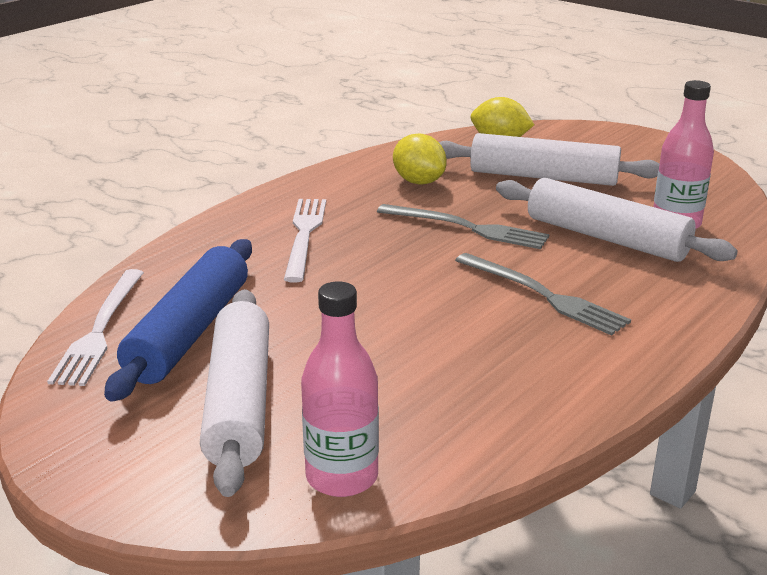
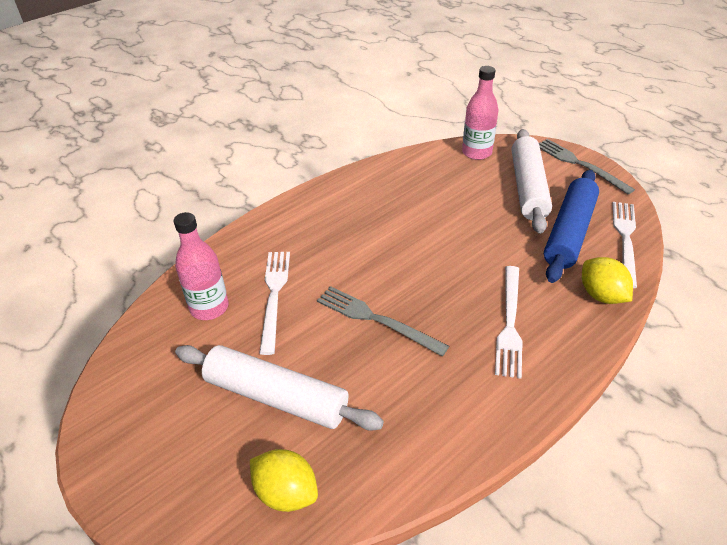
camera: 170 degrees left, 15 degrees up
yellow lemon [393,134,447,185] -> yellow lemon moved to [582,257,633,304]
grey fork [455,253,631,336] -> grey fork moved to [539,139,635,194]
white rolling pin [496,178,738,262] -> white fork [259,252,290,355]

